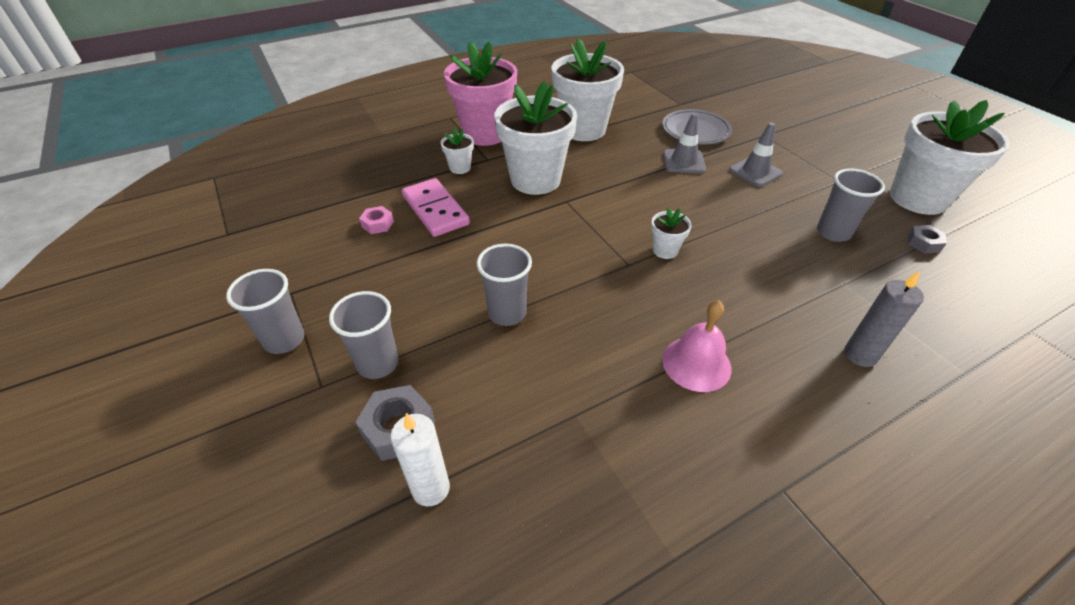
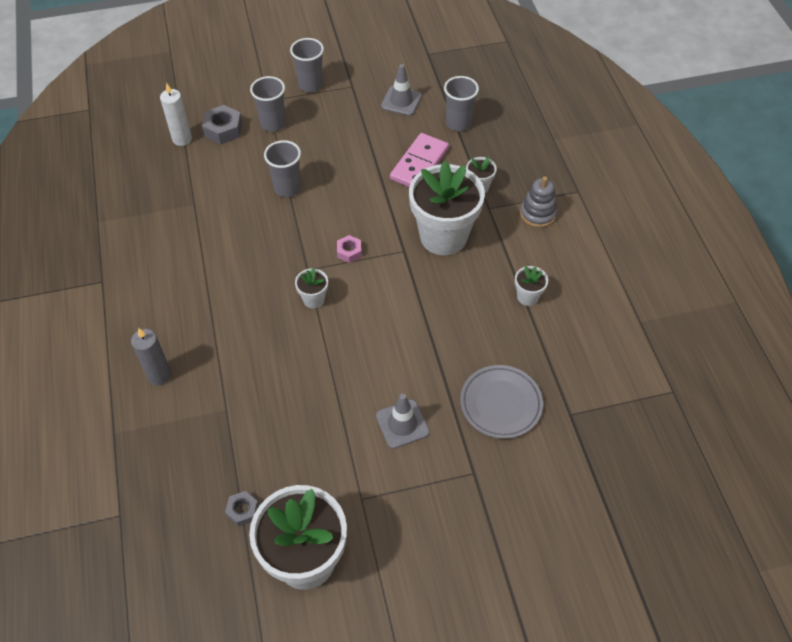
camera: 105 degrees right, 10 degrees up
pink nut [359,206,394,234] -> pink nut moved to [337,235,361,263]
pink domino [402,178,470,237] -> pink domino turned 45 degrees counterclockwise [390,133,449,187]
pink flower pot [444,41,517,146] -> grey stacking toy [520,176,557,228]
white flower pot [552,38,624,141] -> white flower pot [515,266,548,306], size x0.43
pink bell [662,300,731,392] -> none
grey traffic cone [663,113,706,173] -> grey traffic cone moved to [381,64,422,116]
grey cup [817,169,885,242] -> grey cup moved to [444,76,479,131]

